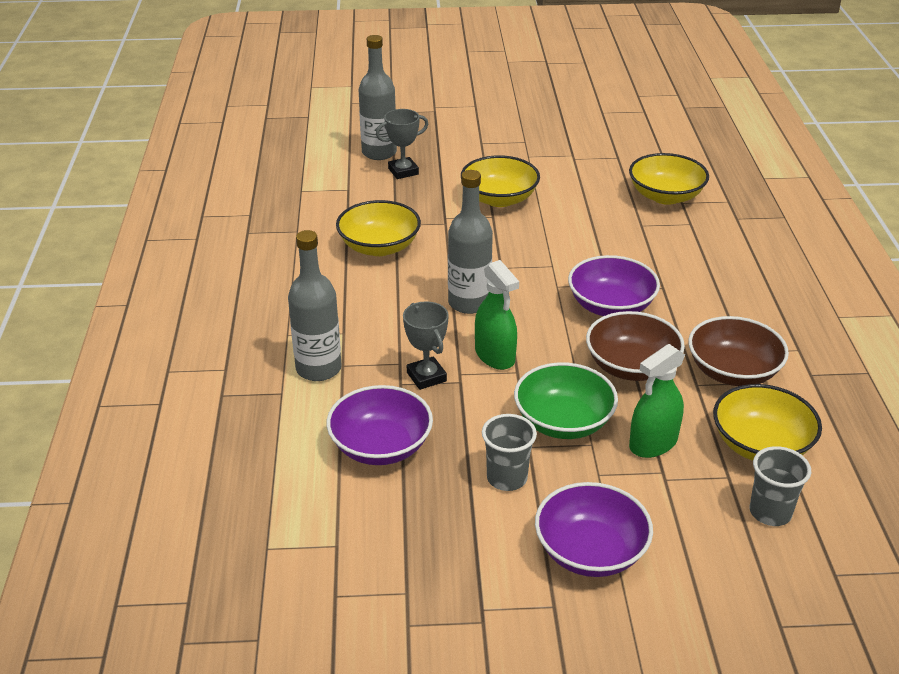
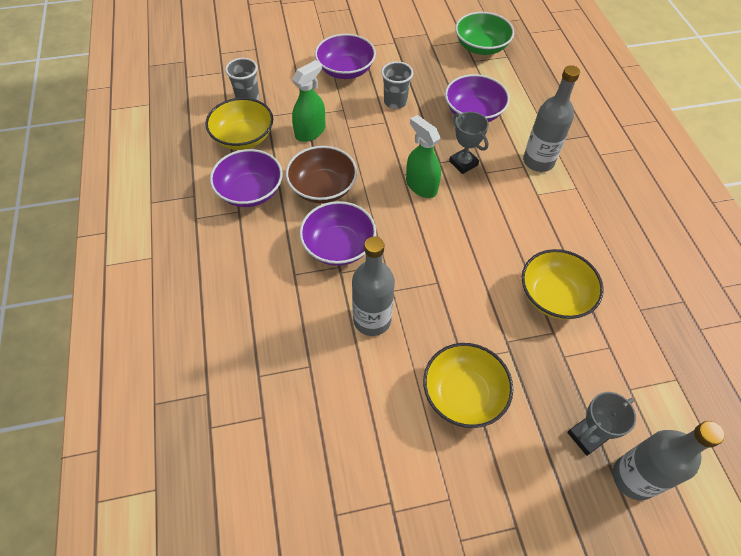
camera: 170 degrees right, 20 degrees up
grey bottle [448,170,493,314] -> grey bottle moved to [352,236,395,336]
green bowl [514,362,618,439] -> green bowl moved to [455,12,514,55]
yellow bowl [629,153,709,205] -> none
brown bowl [688,316,789,386] -> purple bowl [210,149,283,207]

